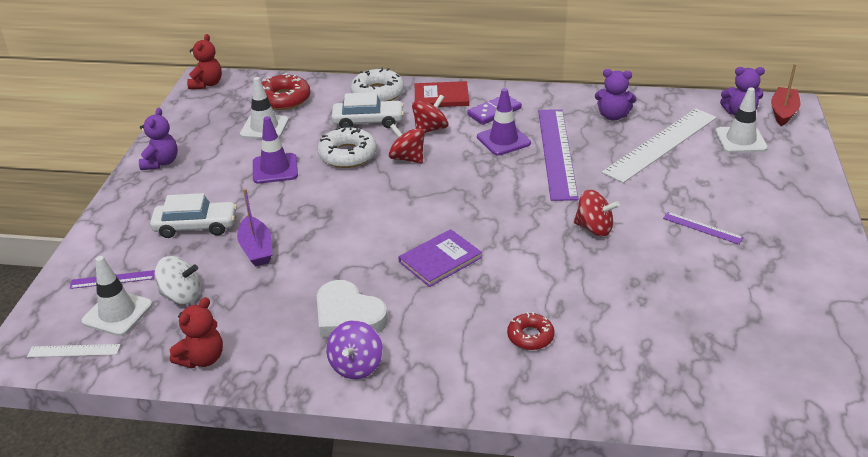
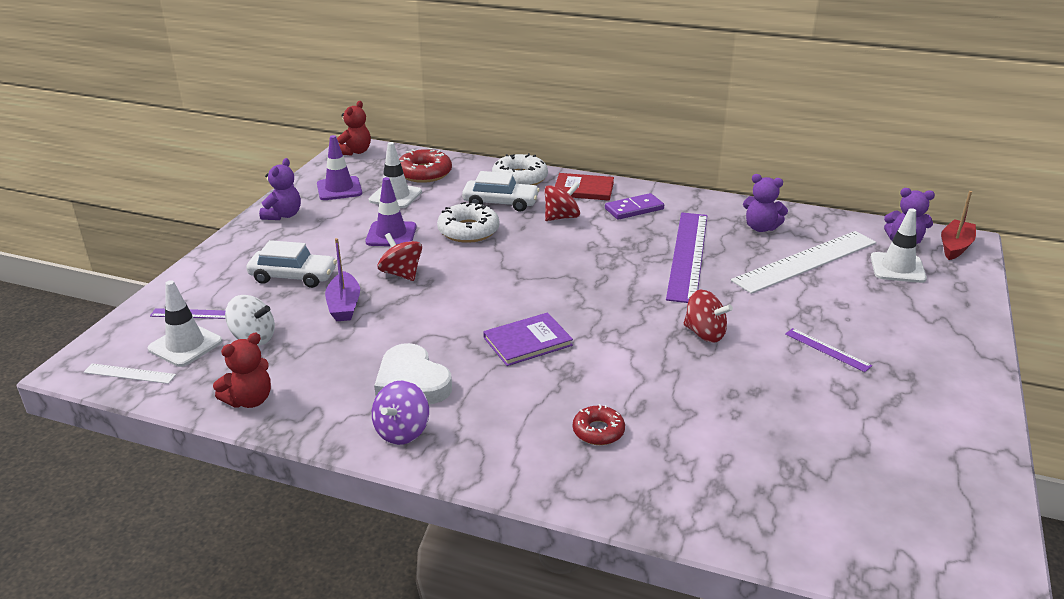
camera: 10 degrees right, 5 degrees down
red spinning top [389,124,425,164] -> red spinning top moved to [378,233,422,281]
purple traffic cone [477,88,531,155] -> purple traffic cone moved to [317,135,362,200]

